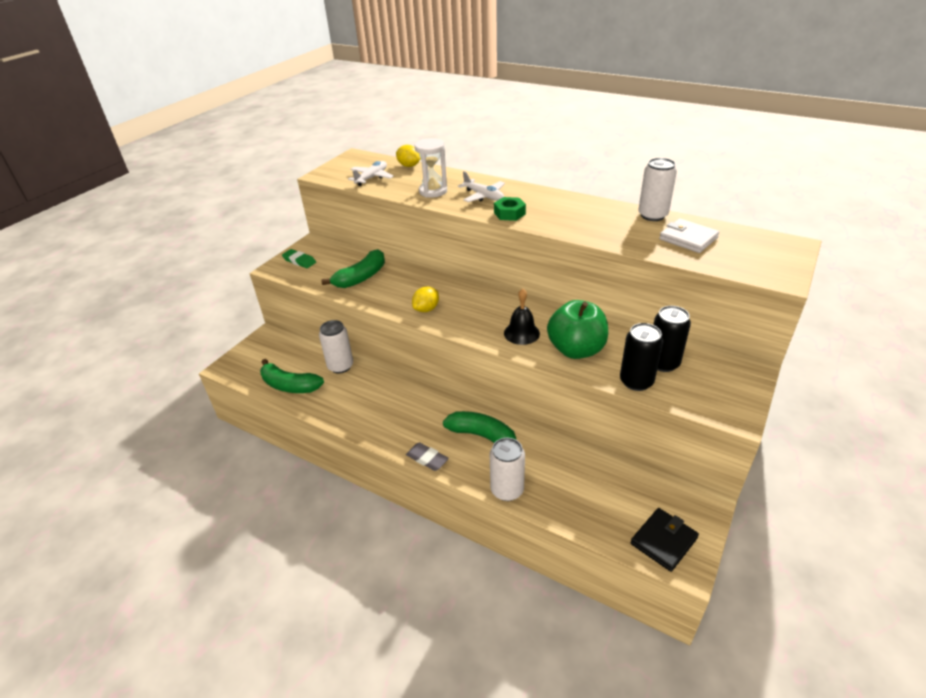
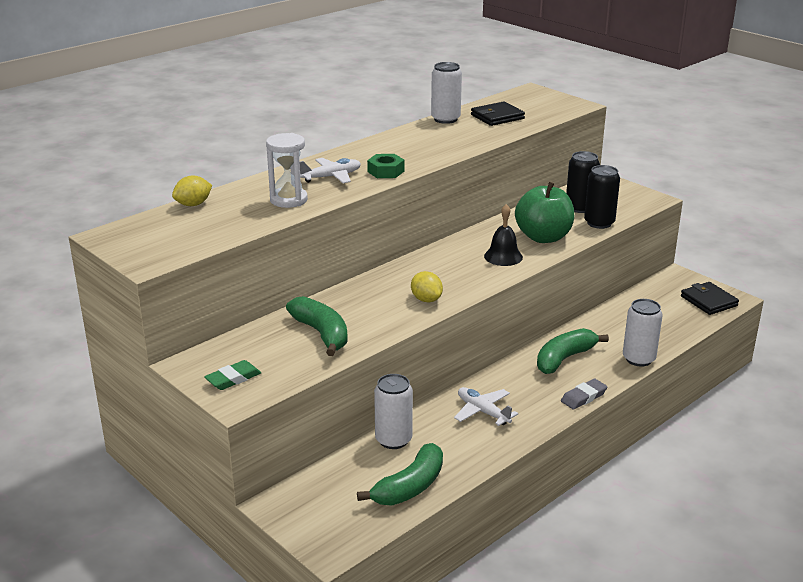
camera: 75 degrees left, 10 degrees down
white plane [348,161,394,186] -> white plane moved to [454,387,518,426]
white wallet [659,218,719,253] -> black wallet [471,101,525,126]

